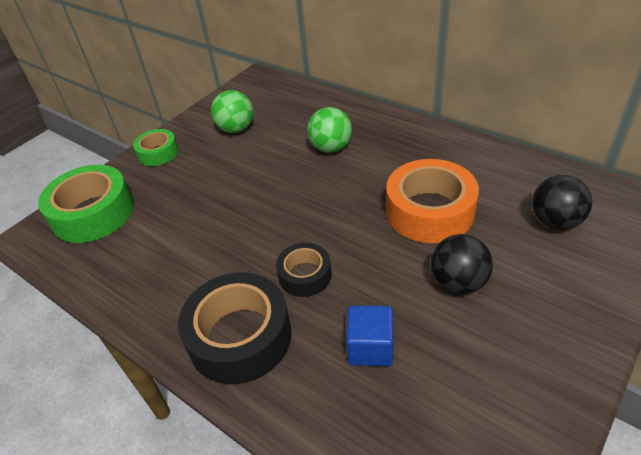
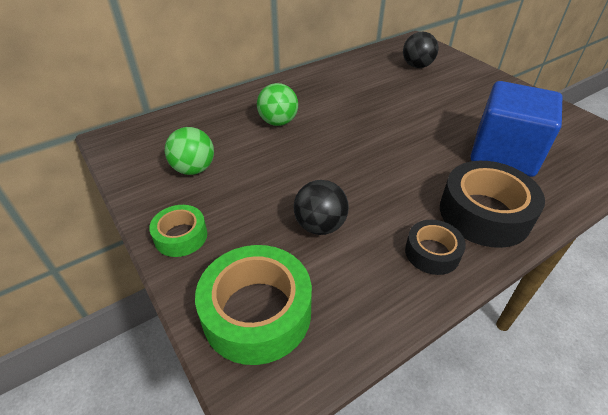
camera: 75 degrees left, 0 degrees up
black tape [276,243,332,297] -> black tape moved to [405,220,466,275]
blue cube [346,305,393,366] -> blue cube [471,81,562,177], size x2.01
orange tape [386,159,479,243] -> none
black ball [431,234,493,294] -> black ball moved to [294,180,349,235]

